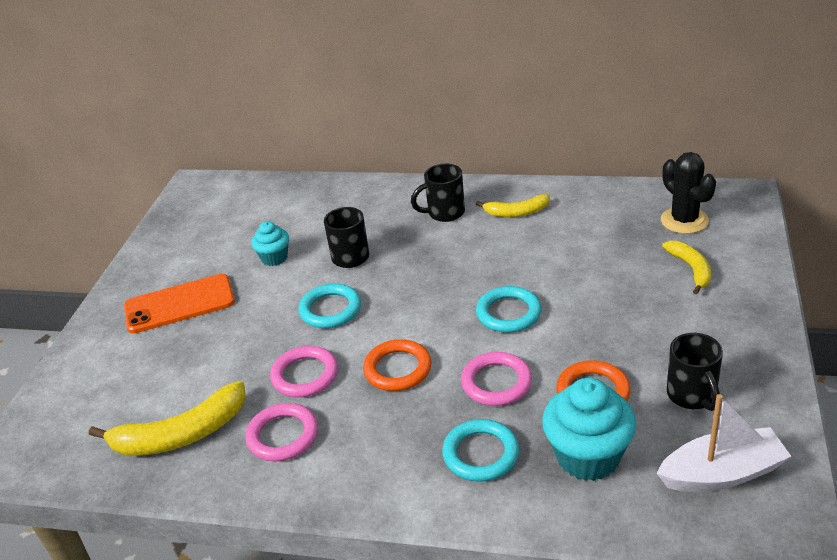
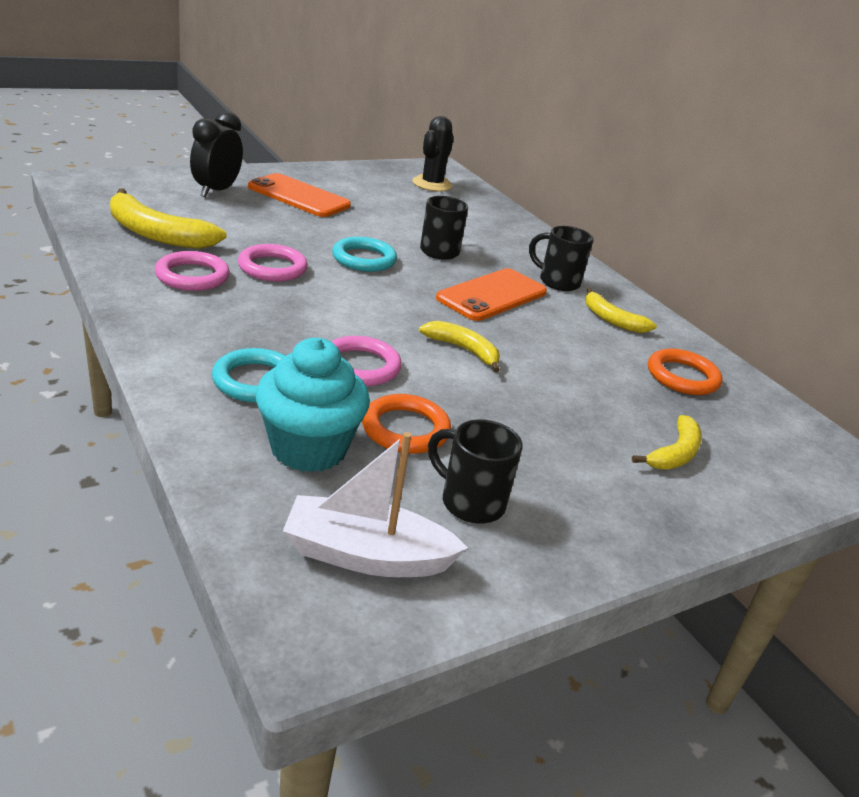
camera: 40 degrees right, 5 degrees down
turquoise cupcake [251,221,289,266] -> none
orange ring [363,339,432,391] -> orange ring moved to [648,349,722,395]
turquoise ring [476,286,542,333] -> yellow banana [419,321,500,373]
white boat [657,394,792,492] -> white boat turned 150 degrees clockwise [283,432,468,577]
black cactus [661,152,716,234] -> black cactus moved to [412,116,454,191]
black mug [667,333,723,411] -> black mug turned 90 degrees clockwise [428,419,523,524]
none -> black clock [190,111,243,197]
none -> orange phone [436,268,547,321]

